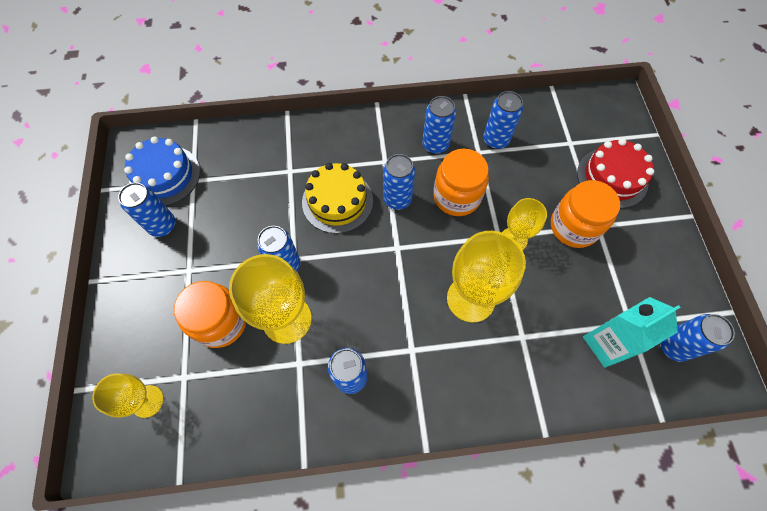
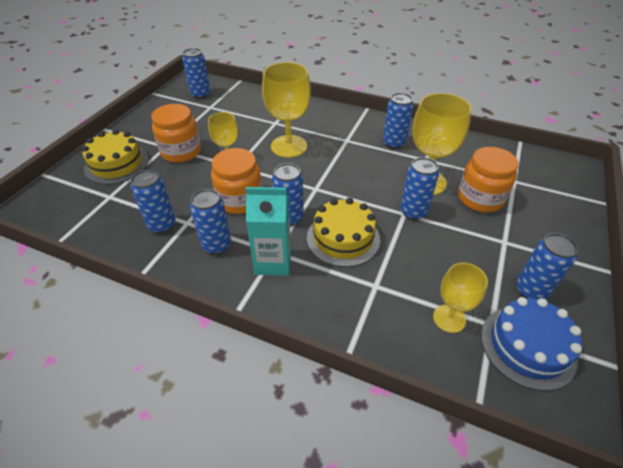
camera: 150 degrees left, 20 degrees down
yellow goblet [92,374,163,418] -> yellow goblet moved to [433,263,488,333]
red cake [577,138,654,208] -> yellow cake [82,129,149,184]
turquoise carton [583,297,680,368] -> turquoise carton moved to [245,187,291,276]

